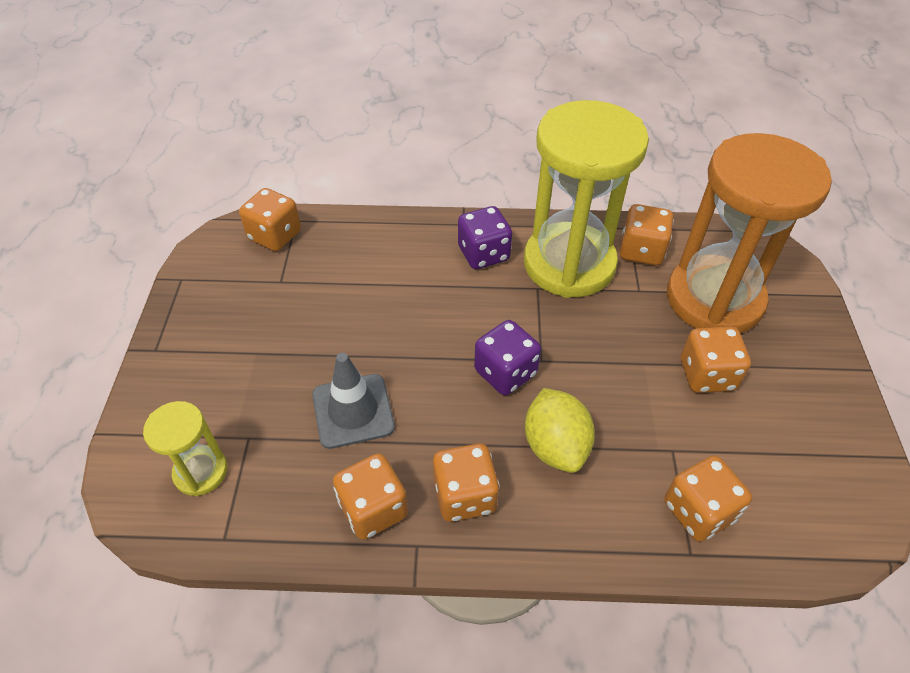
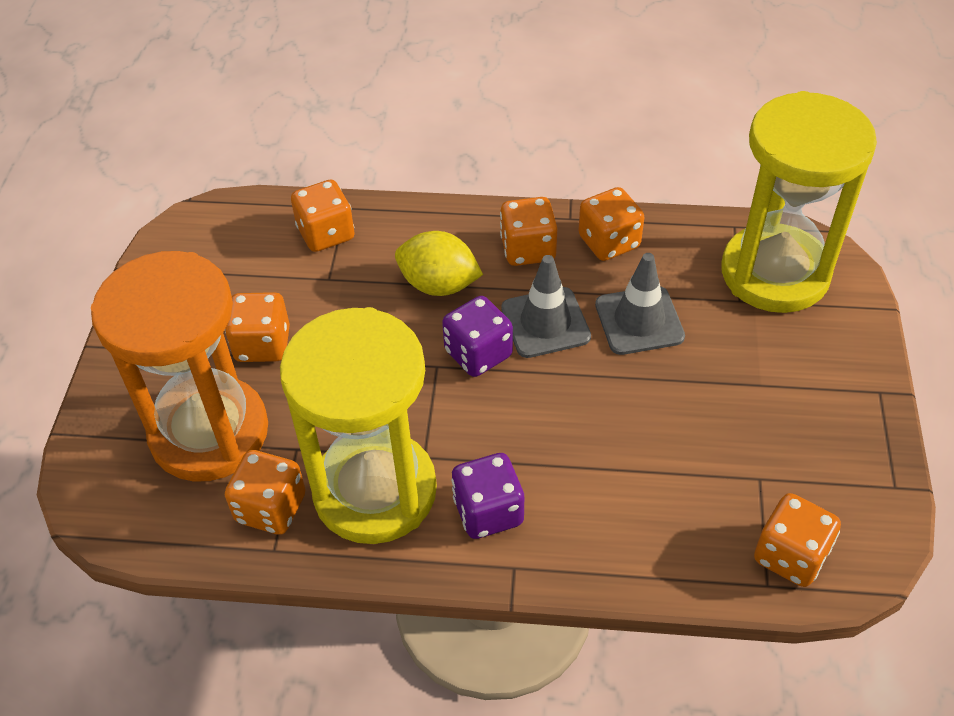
camera: 175 degrees left, 0 degrees up
yellow hourglass [143,401,227,496] -> yellow hourglass [721,91,877,313], size x2.17
yellow lemon [525,388,595,473] -> yellow lemon turned 60 degrees counterclockwise [395,231,483,296]
none -> grey traffic cone [501,255,591,358]

